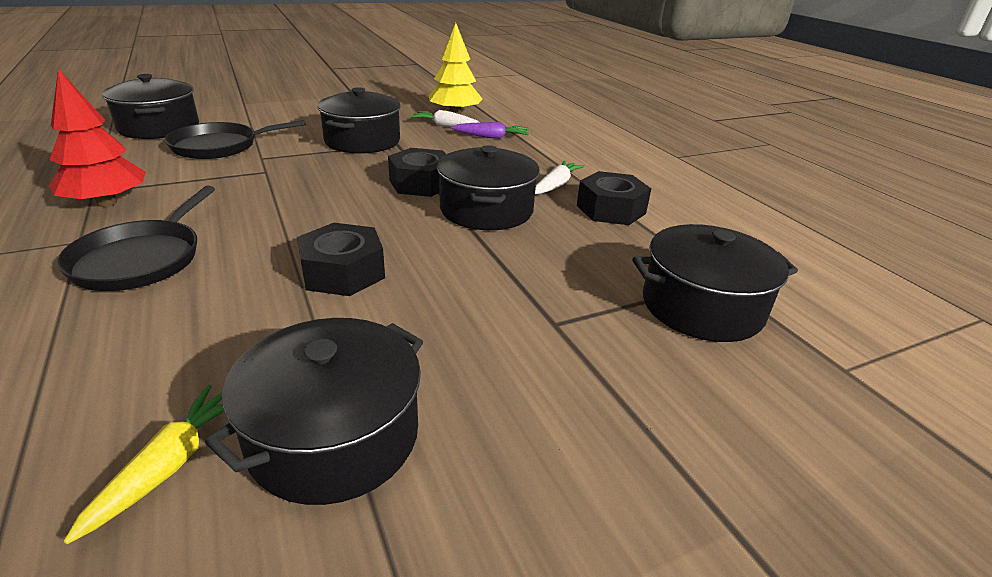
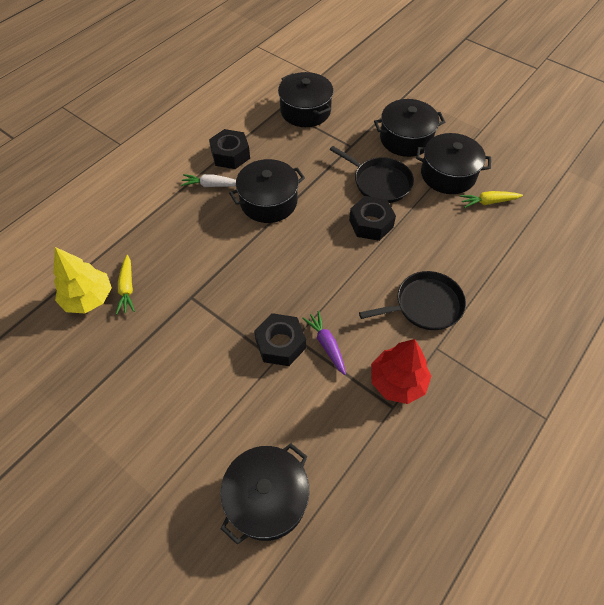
camera: 115 degrees left, 25 degrees up
black pan [165,120,306,159] -> black pan moved to [330,146,414,203]
black pot [317,87,401,154] -> black pot moved to [374,99,445,157]
black nut [388,148,446,197] -> black nut moved to [254,313,306,366]
white carrot [410,110,479,127] -> yellow carrot [116,255,135,314]
purple carrot [451,122,529,139] -> purple carrot moved to [302,311,346,375]

